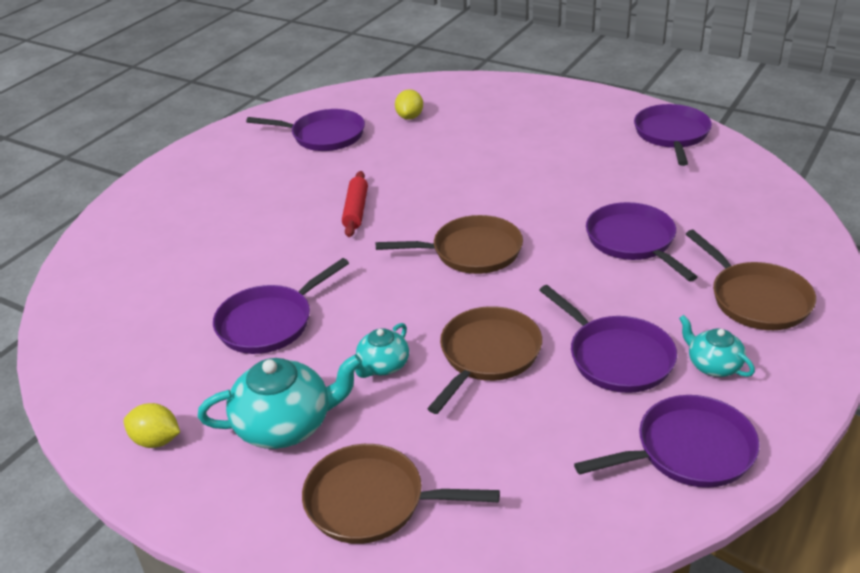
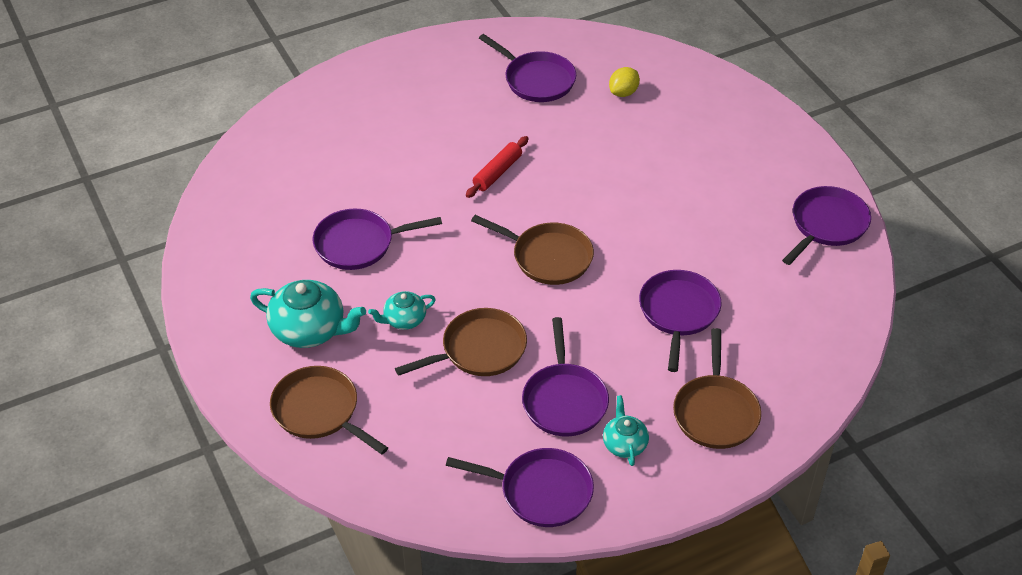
camera: 30 degrees right, 10 degrees up
yellow lemon [124,403,180,448] -> none

